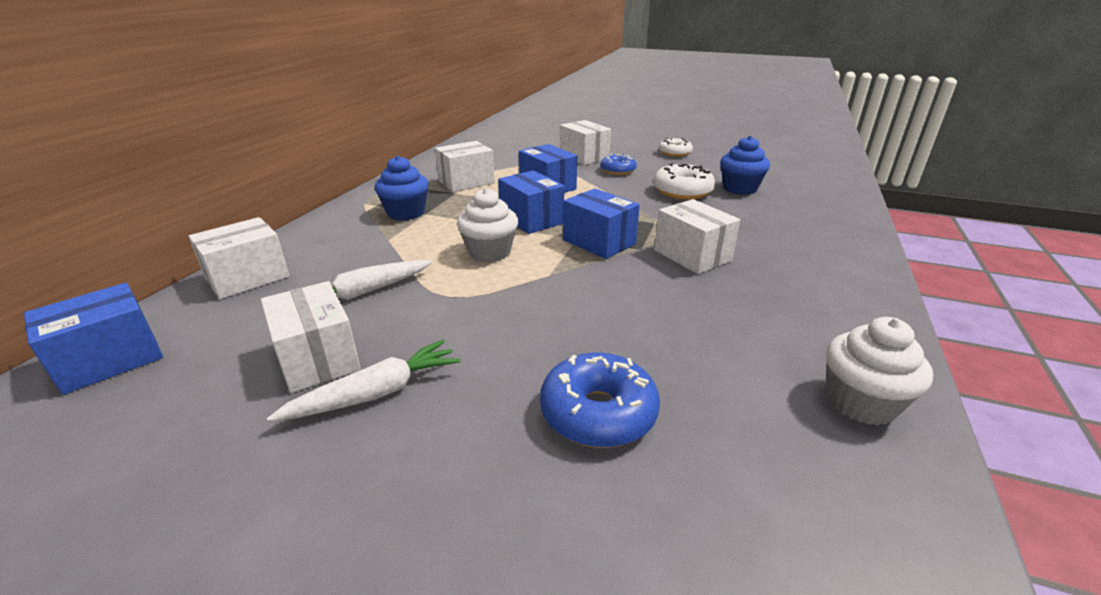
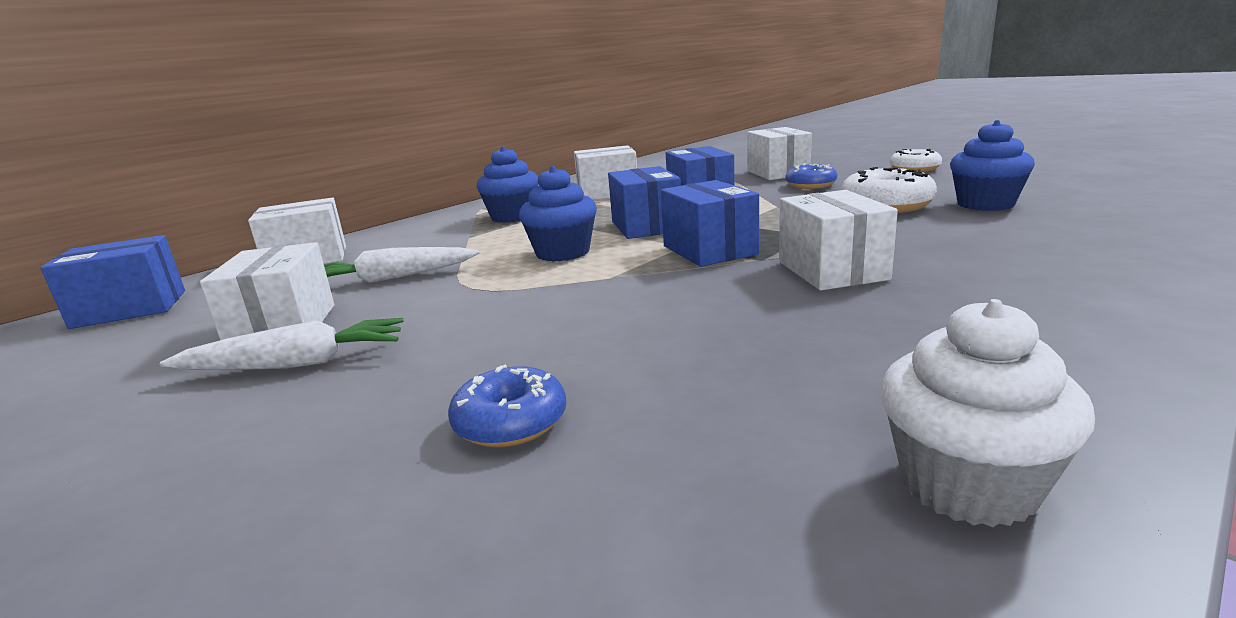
camera: 25 degrees right, 10 degrees down
white cupcake [457,188,518,262] -> blue cupcake [519,166,597,262]
blue donut [540,353,660,448] -> blue donut [448,365,566,448], size x0.66

